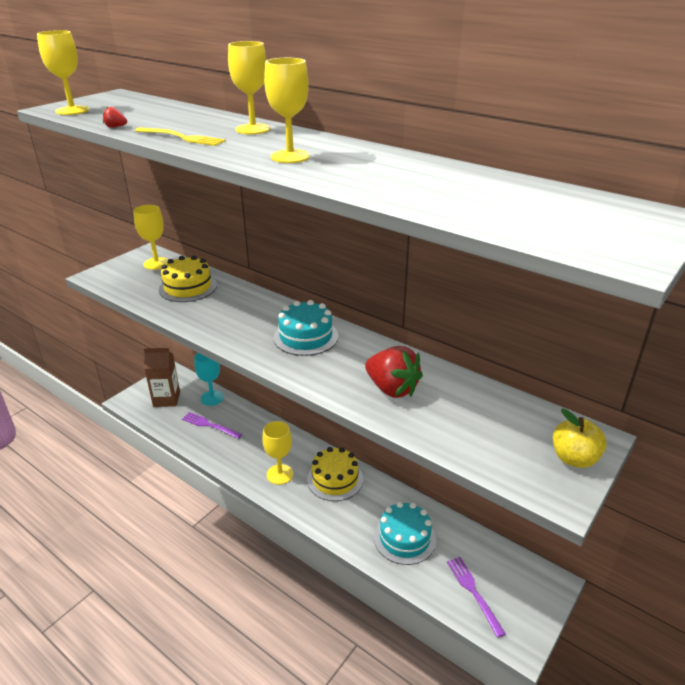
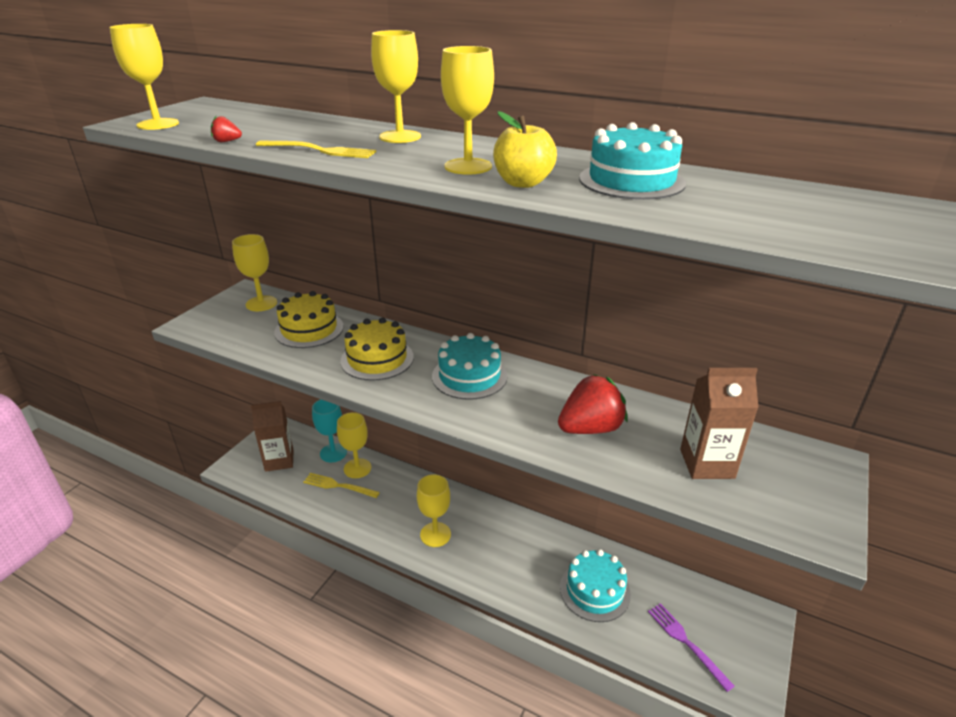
camera: 10 degrees left, 0 degrees up
purple fork [182,412,242,439] -> yellow fork [303,473,380,498]
yellow cake [307,447,363,501] -> yellow cake moved to [340,318,414,381]
red strawberry [365,346,423,398] -> red strawberry turned 60 degrees counterclockwise [558,374,628,434]
yellow apple [553,408,607,468] -> yellow apple moved to [493,111,557,188]
none -> yellow goblet [337,412,371,478]
none -> turquoise cake [579,122,686,200]
none -> brown carton [680,368,759,479]

